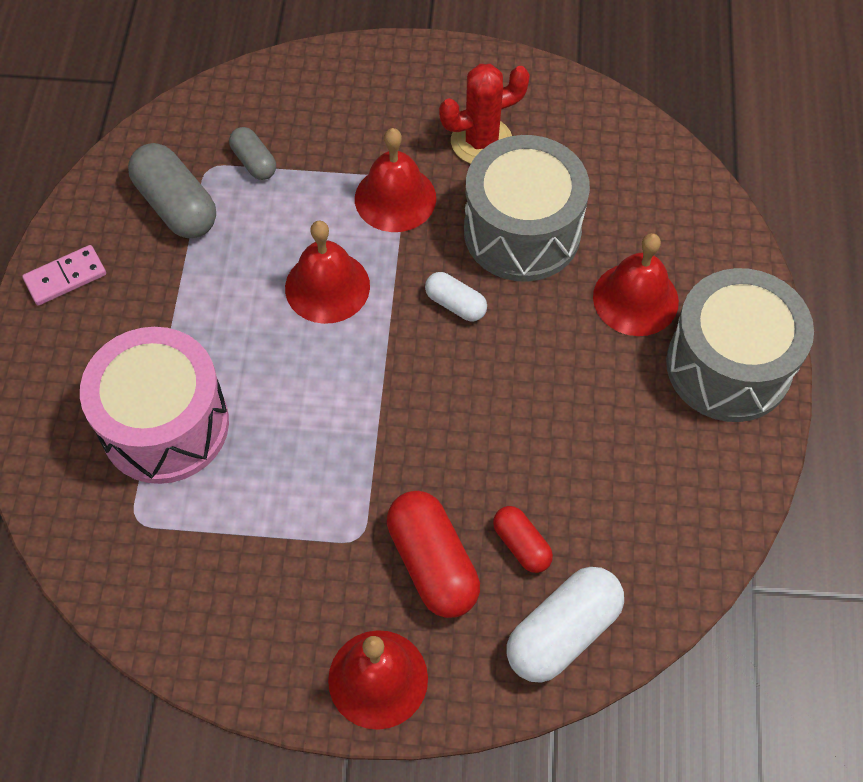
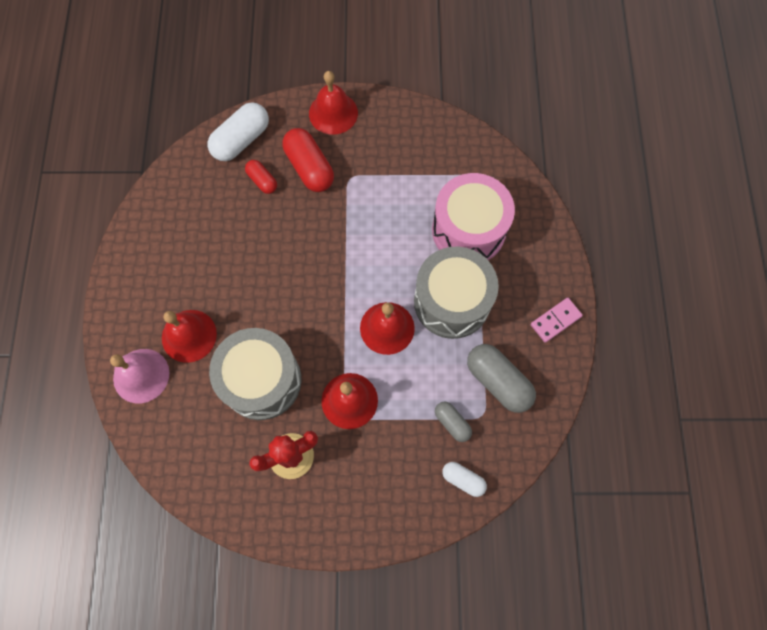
camera: 175 degrees right, 10 degrees up
white capsule [425,272,487,322] -> white capsule moved to [442,462,487,497]
grey drum [666,268,814,422] -> grey drum moved to [414,246,499,339]
none -> pink bell [110,349,170,403]

